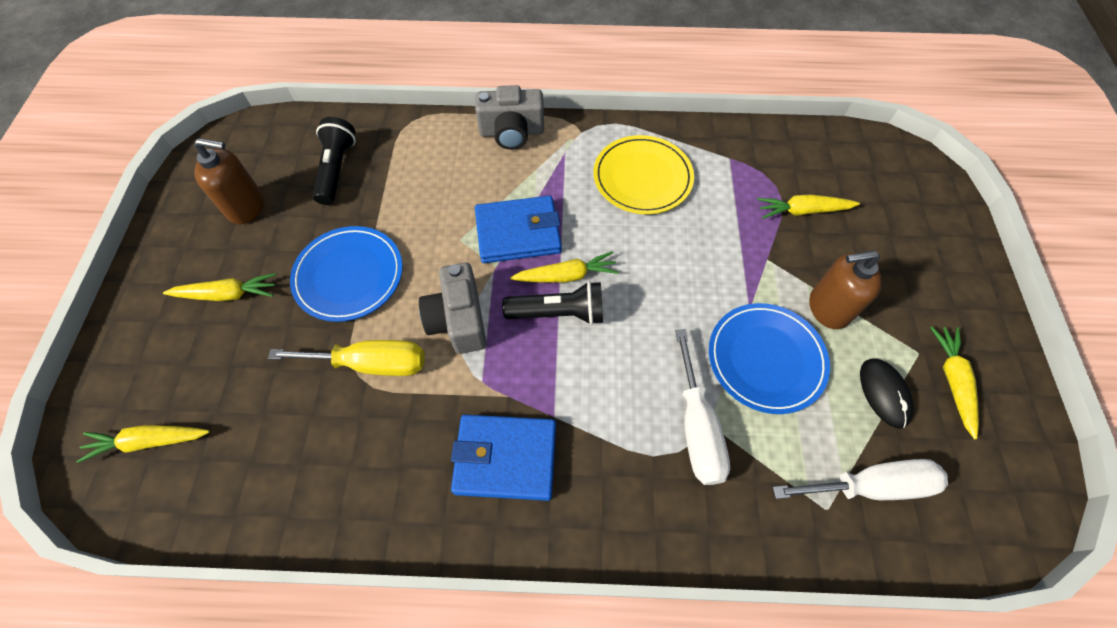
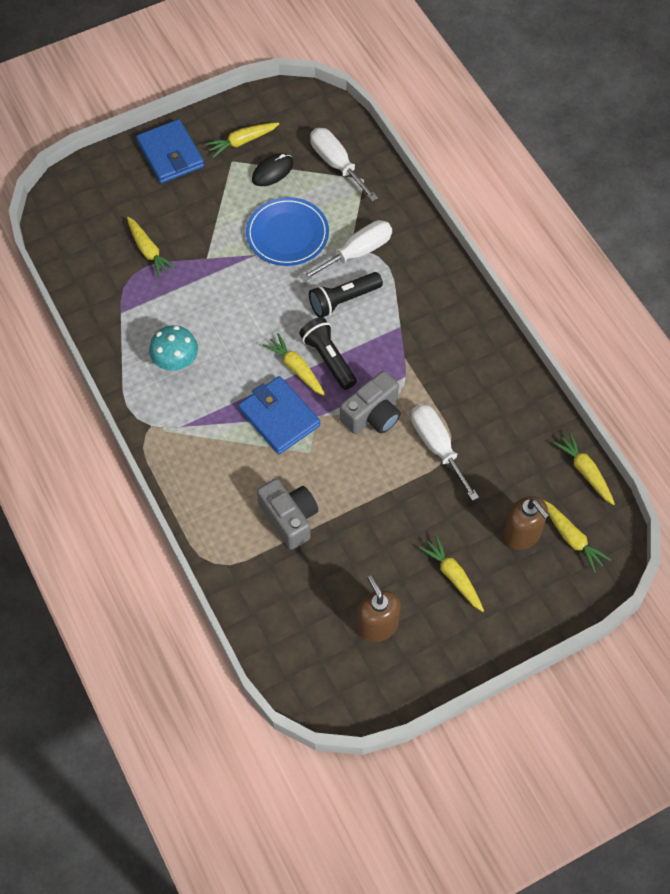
camera: 120 degrees left, 0 degrees up
yellow screwdriver [268,340,425,376] -> white screwdriver [411,404,479,501]
blue plate [290,226,403,322] -> none
black flashlight [313,117,356,205] -> black flashlight moved to [309,272,383,317]
blue wallet [451,415,556,501] -> blue wallet moved to [136,119,204,183]
grey camera [475,85,544,150] -> grey camera moved to [257,479,318,550]
yellow plate [594,135,694,214] -> turquoise mushroom [149,325,198,371]
brown soap dispenser [809,250,882,329] -> brown soap dispenser moved to [503,496,549,550]
none -> yellow carrot [553,432,615,505]

